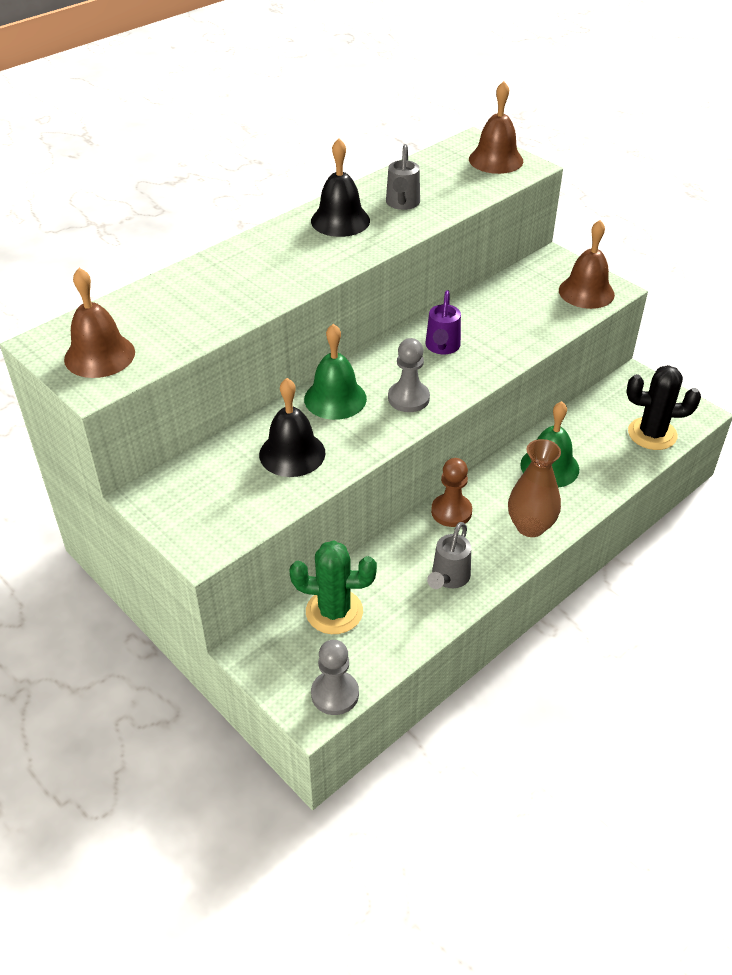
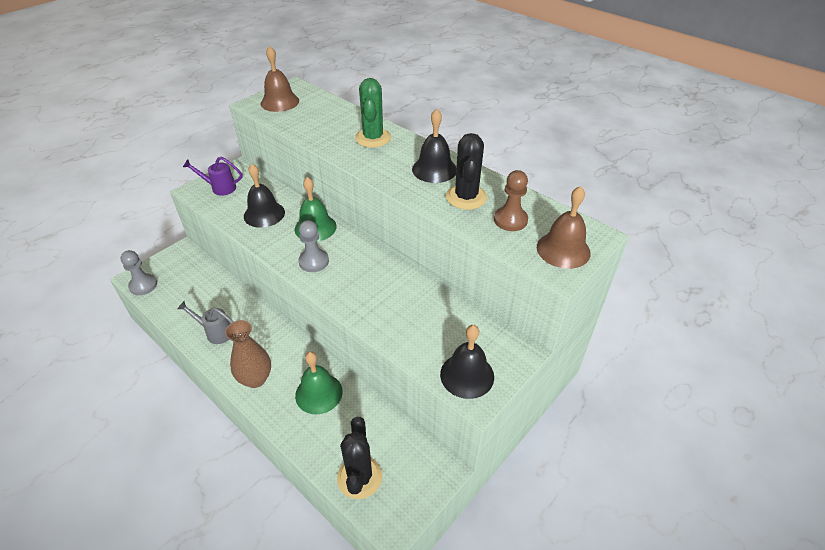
camera: 85 degrees right, 0 degrees up
green cactus [289,541,377,634] -> green cactus moved to [355,78,391,148]
grey watering can [386,144,420,210] -> black cactus [446,133,487,210]
purple watering can [426,290,461,354] -> purple watering can moved to [183,157,243,195]
brown pawn [431,458,472,527] -> brown pawn moved to [494,170,528,231]
brown bell [559,220,615,309] -> black bell [440,325,494,399]

